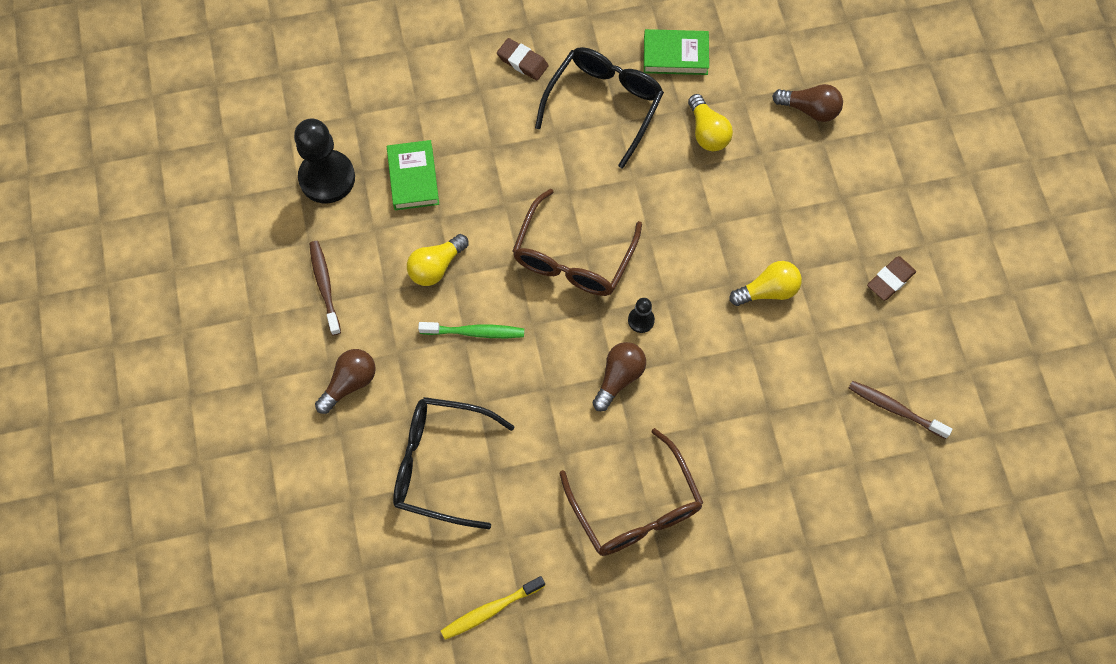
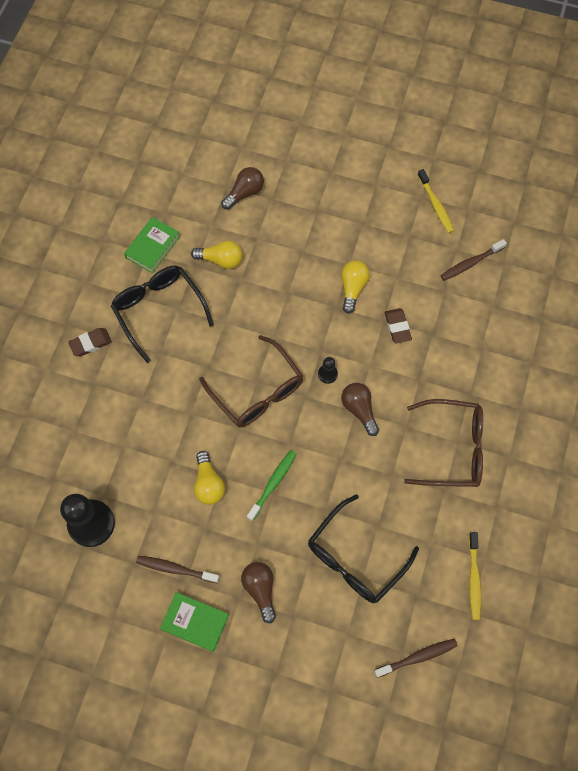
camera: 60 degrees left, 0 degrees up
green book [387,140,439,210] -> green book moved to [160,592,229,652]
brown eraser [867,256,916,301] -> brown eraser moved to [385,308,412,343]
none -> brown toothbrush [374,639,458,678]
none -> yellow toothbrush [417,169,454,233]

